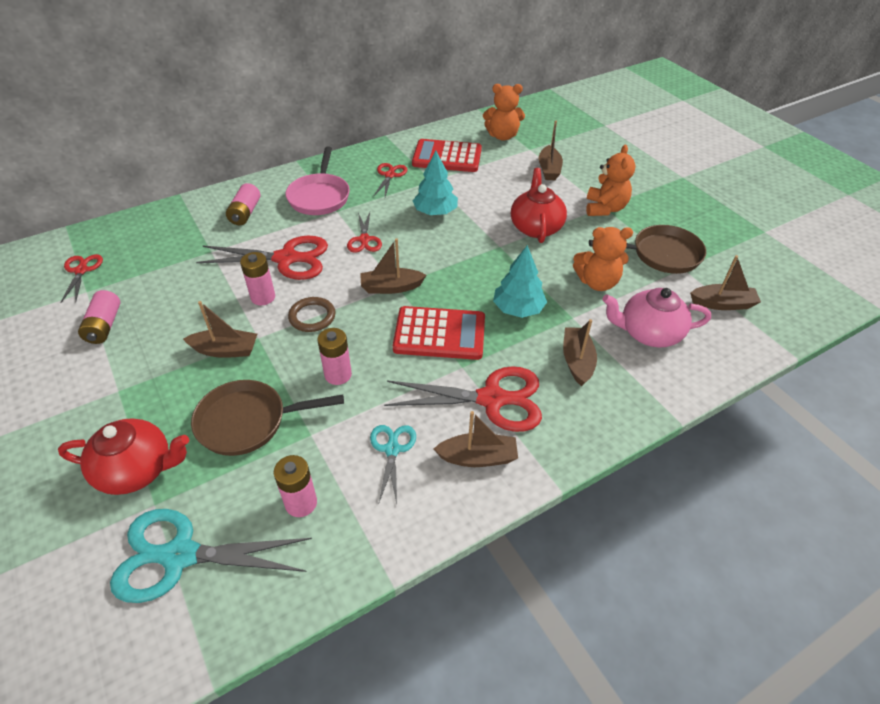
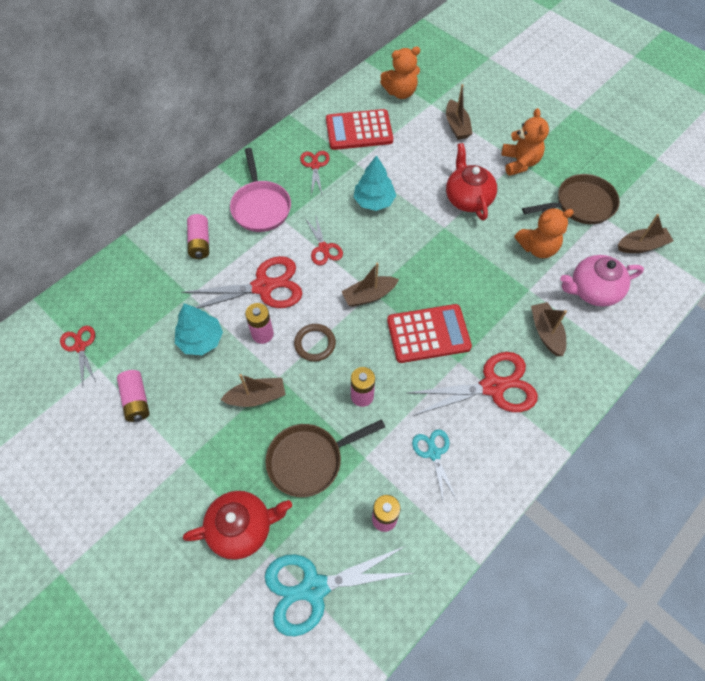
camera: 15 degrees left, 15 degrees up
brown boat [434,411,518,467] -> none
turquoise tree [493,245,547,318] -> turquoise tree moved to [175,303,223,355]

